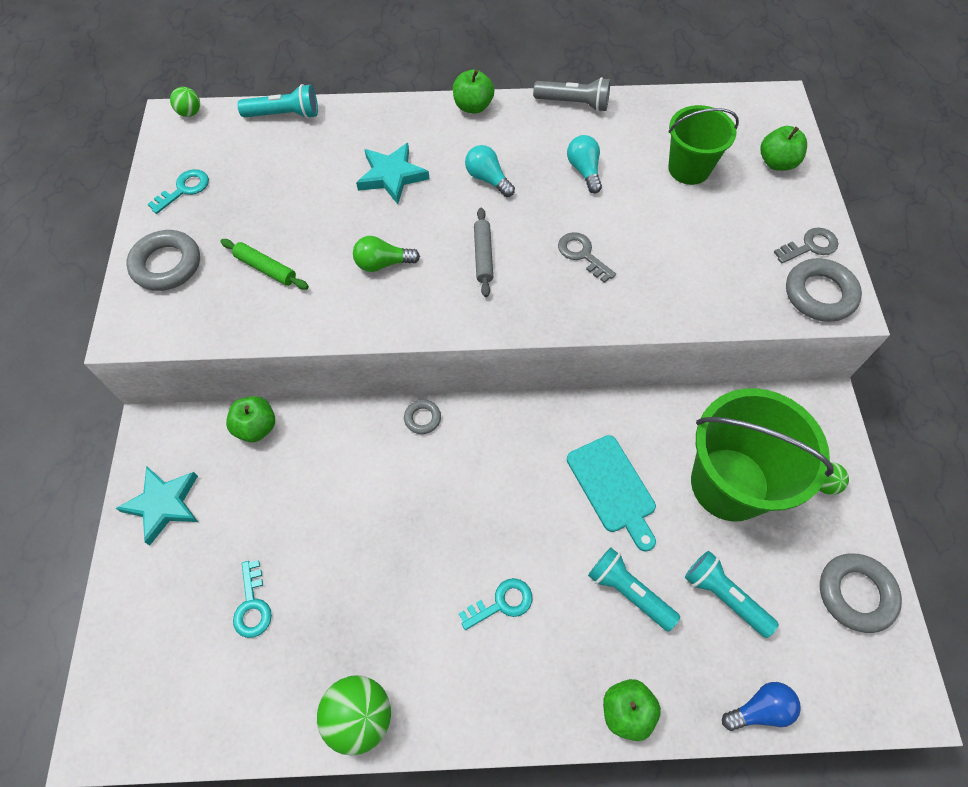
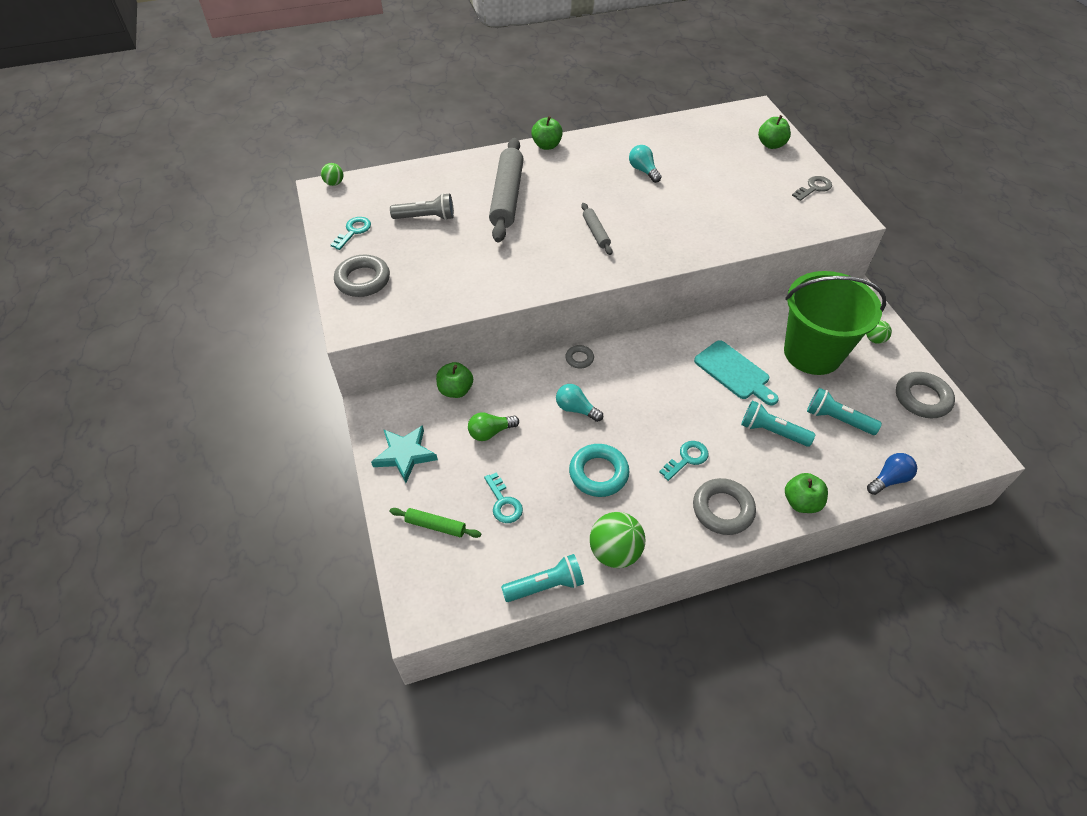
camera: 15 degrees left, 10 degrees down
green rolling pin [220,239,309,290] -> green rolling pin moved to [389,508,481,538]
turquoise flashlight [237,84,318,119] -> turquoise flashlight moved to [501,554,584,602]
green light bulb [353,236,420,272] -> green light bulb moved to [468,412,519,441]
turquoise star [356,143,429,204] -> grey rolling pin [489,138,524,243]
turquoise light bulb [465,145,515,197] -> turquoise light bulb moved to [556,384,603,422]
grey flashlight [533,77,610,112] -> grey flashlight moved to [390,193,454,220]
grey key [558,232,616,283] -> none
green bucket [668,105,739,185] -> none
grey ring [786,258,862,322] -> grey ring moved to [693,478,756,535]
none -> turquoise ring [569,444,630,497]

